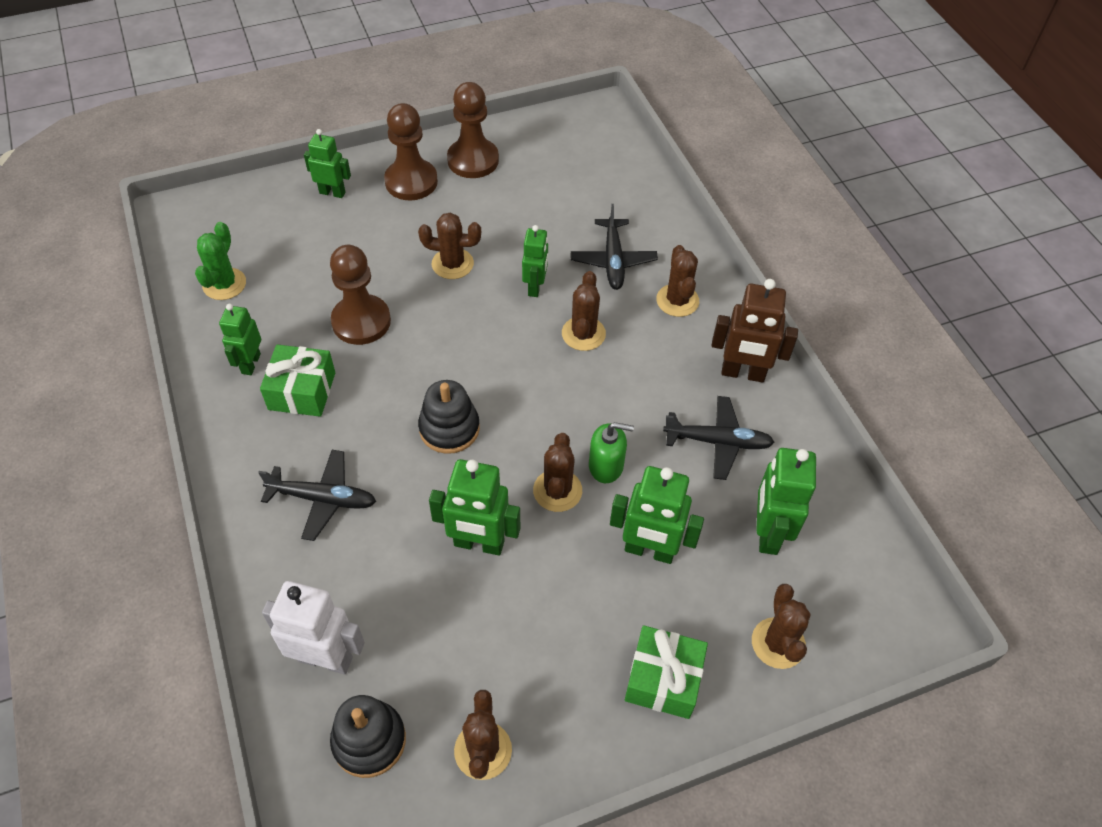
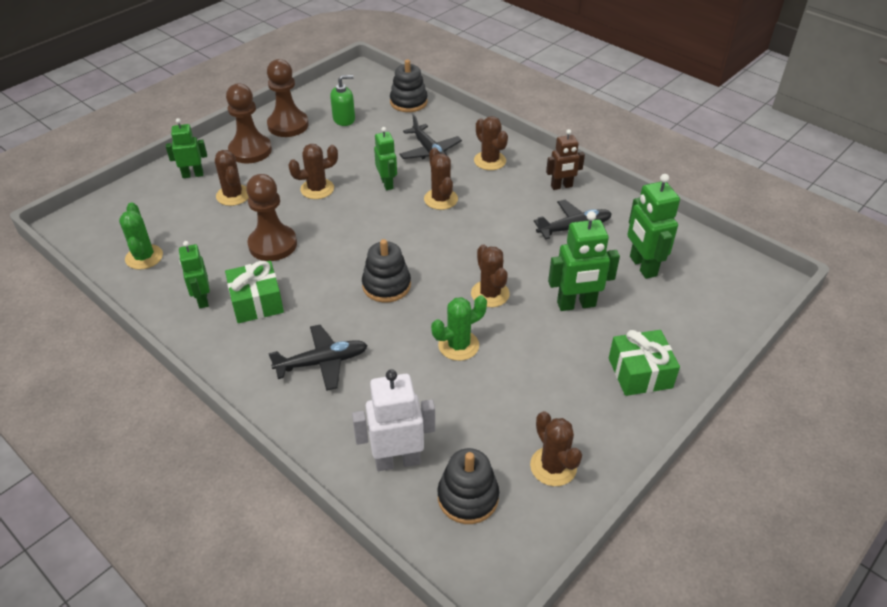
camera: 25 degrees left, 10 degrees down
green robot [429,459,520,556] -> green cactus [431,295,487,361]
green soap dispenser [589,422,634,483] -> green soap dispenser moved to [330,75,355,126]
brown robot [711,279,798,383] -> brown robot [546,129,585,190], size x0.66
brown cactus [752,584,810,669] -> brown cactus moved to [215,150,249,206]
none -> black stacking toy [390,59,428,112]

